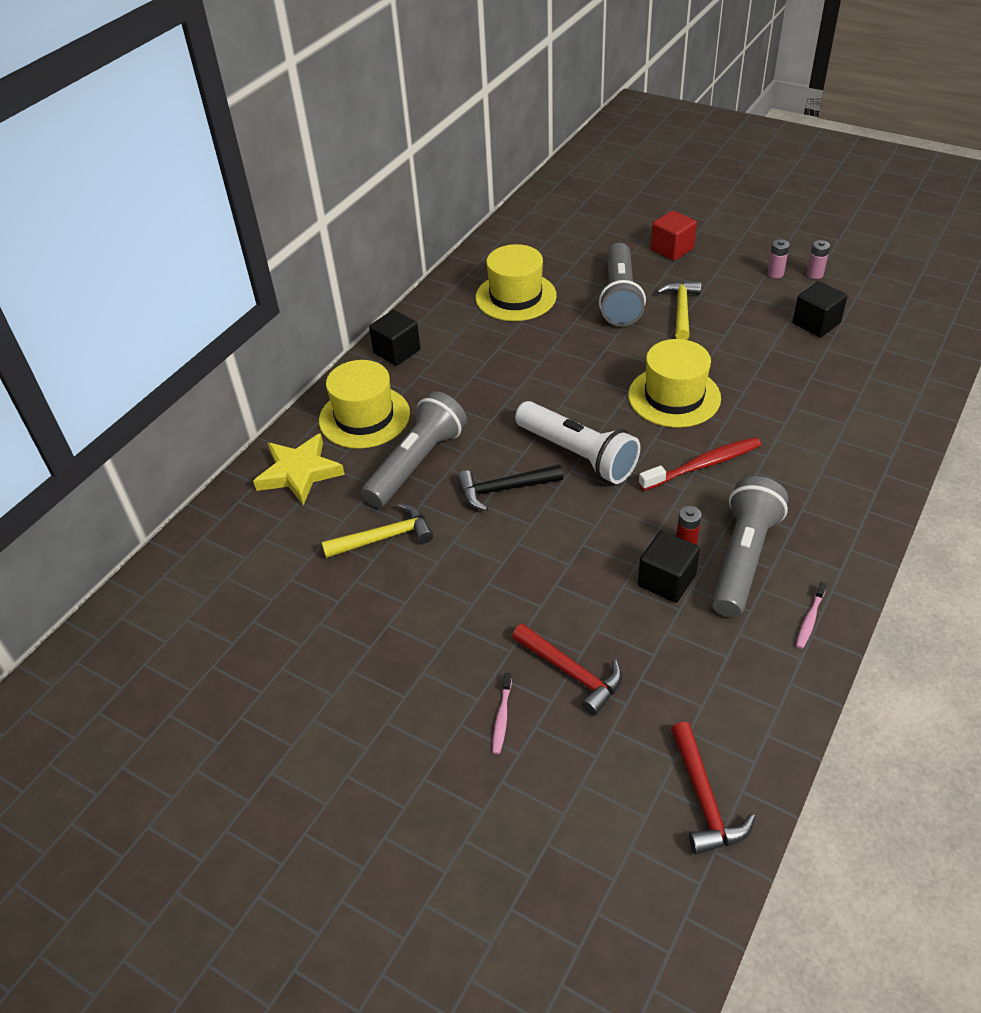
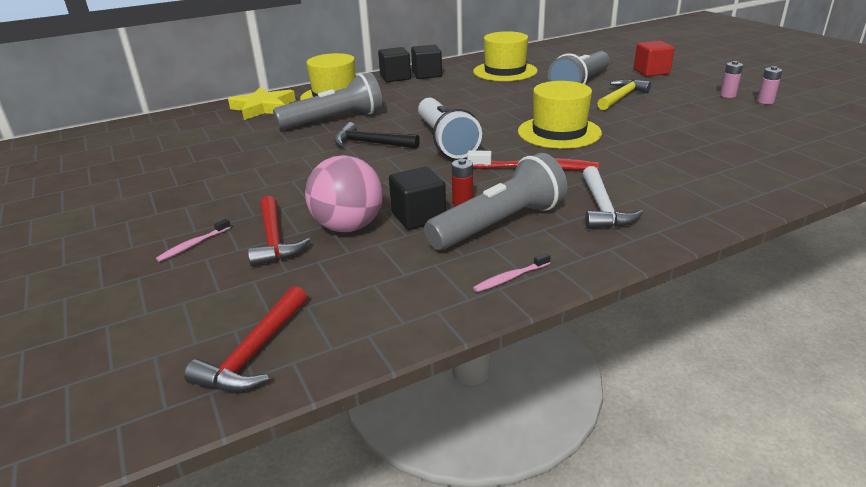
camera: 30 degrees right, 15 degrees down
yellow hammer [321,503,433,558] -> none
black cube [793,281,847,337] -> black cube moved to [411,45,442,79]
none -> pink ball [305,155,383,232]
none -> white hammer [583,166,643,229]

